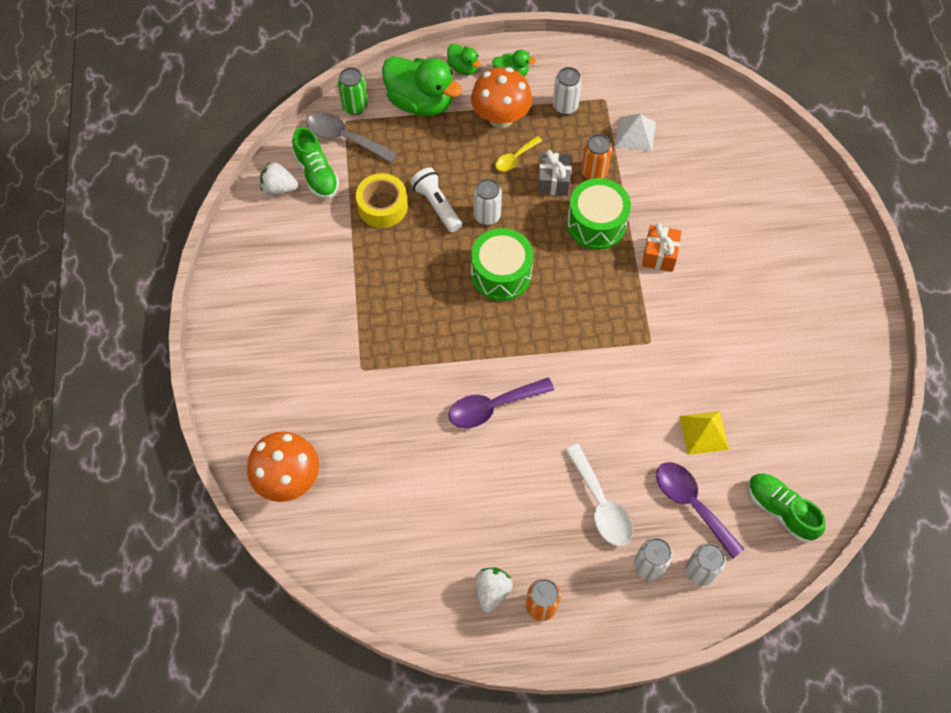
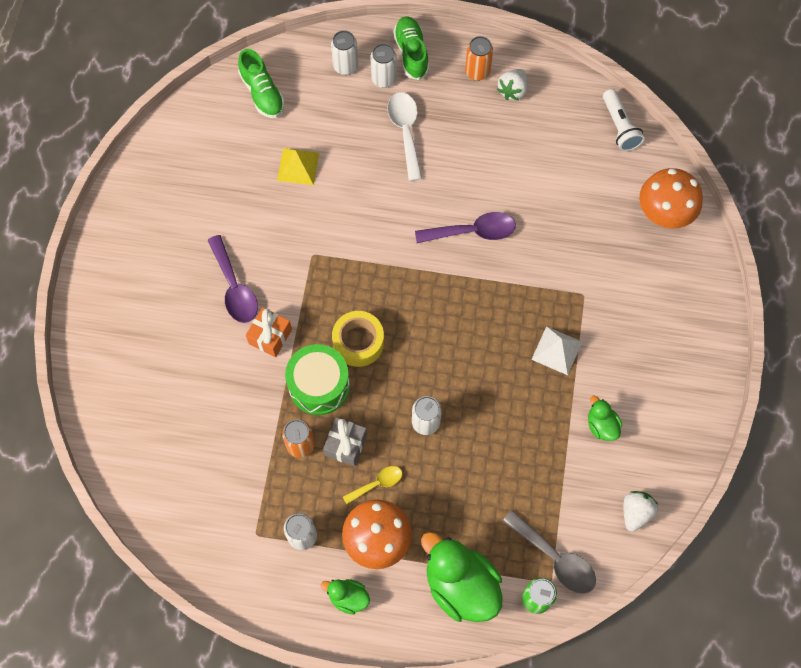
camera: 165 degrees left, 5 degrees up
white strawberry [260,162,298,195] -> white strawberry turned 90 degrees counterclockwise [624,491,658,532]
green shoe [292,127,339,199] -> green shoe moved to [393,16,429,80]
yellow tape [356,173,408,228] -> yellow tape moved to [332,311,384,367]
white flashlight [410,167,462,232] -> white flashlight moved to [603,89,645,151]
green duck [447,43,481,75] -> green duck moved to [588,395,622,441]
green drum [471,228,533,301] -> none
white pyramid [615,114,656,152] -> white pyramid moved to [531,326,582,375]
purple spoon [656,462,744,558] -> purple spoon moved to [208,235,258,323]

